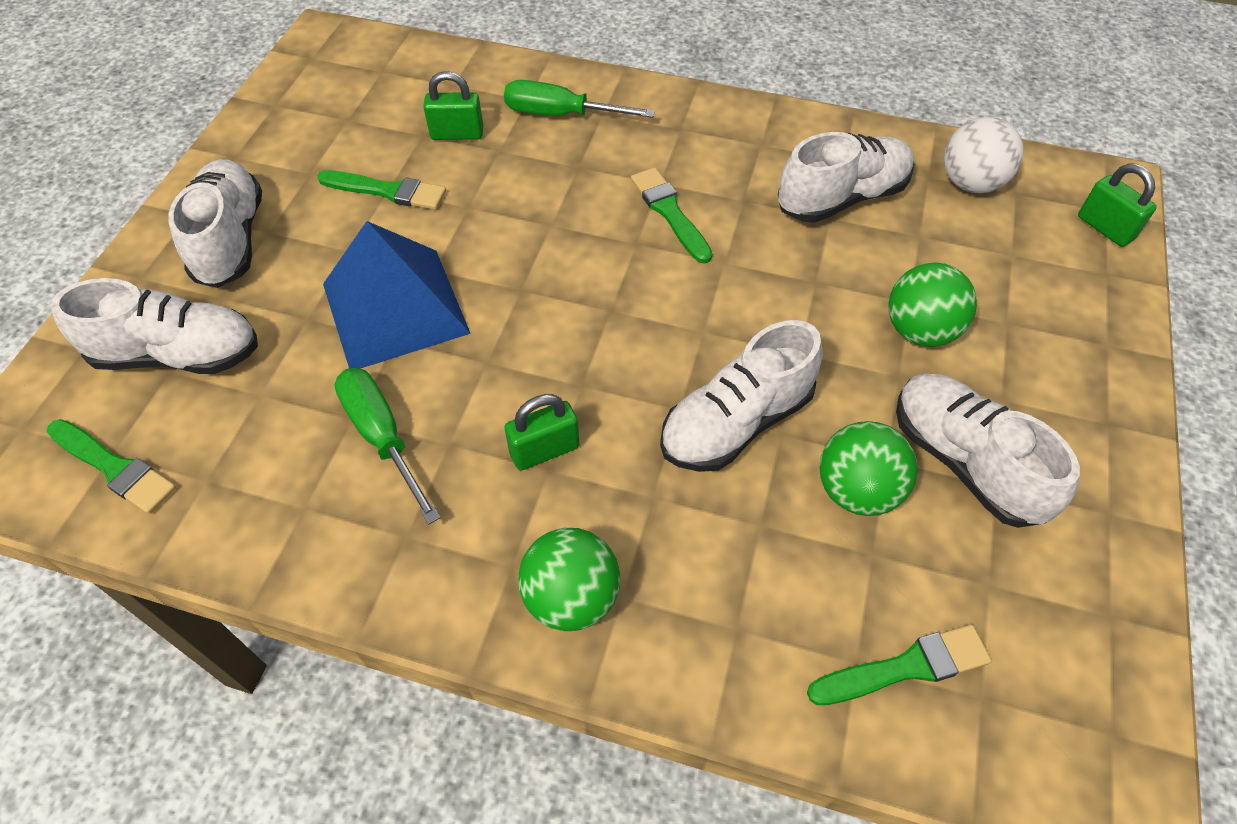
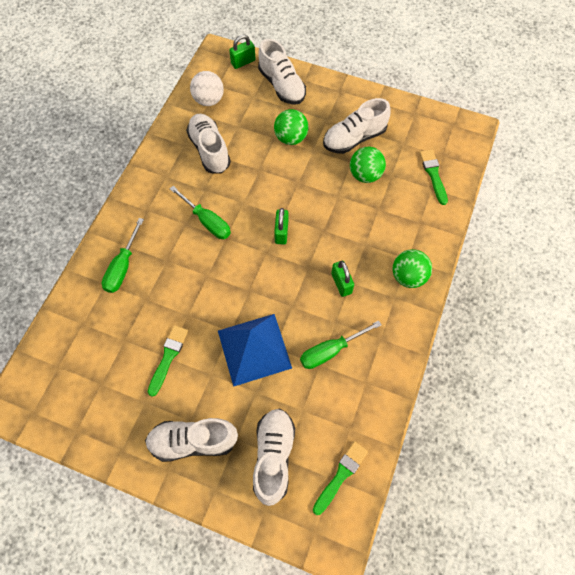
camera: 85 degrees left, 10 degrees up
green padlock [423,71,483,140] -> green padlock moved to [274,208,288,245]
green brush [631,167,712,264] -> green screwdriver [170,186,231,239]
white shoe [660,320,823,472] -> white shoe moved to [258,39,306,105]

